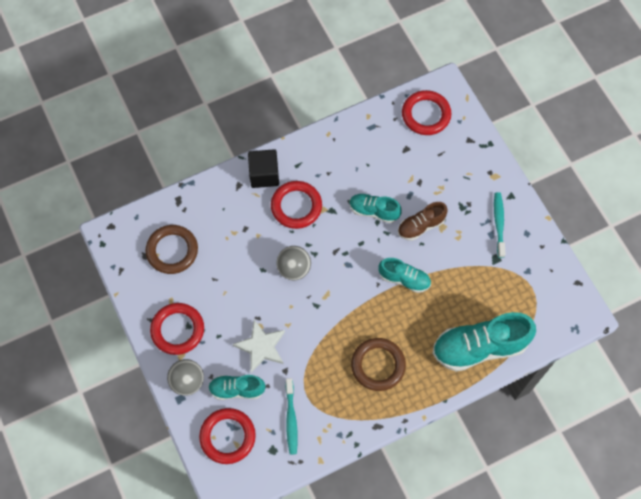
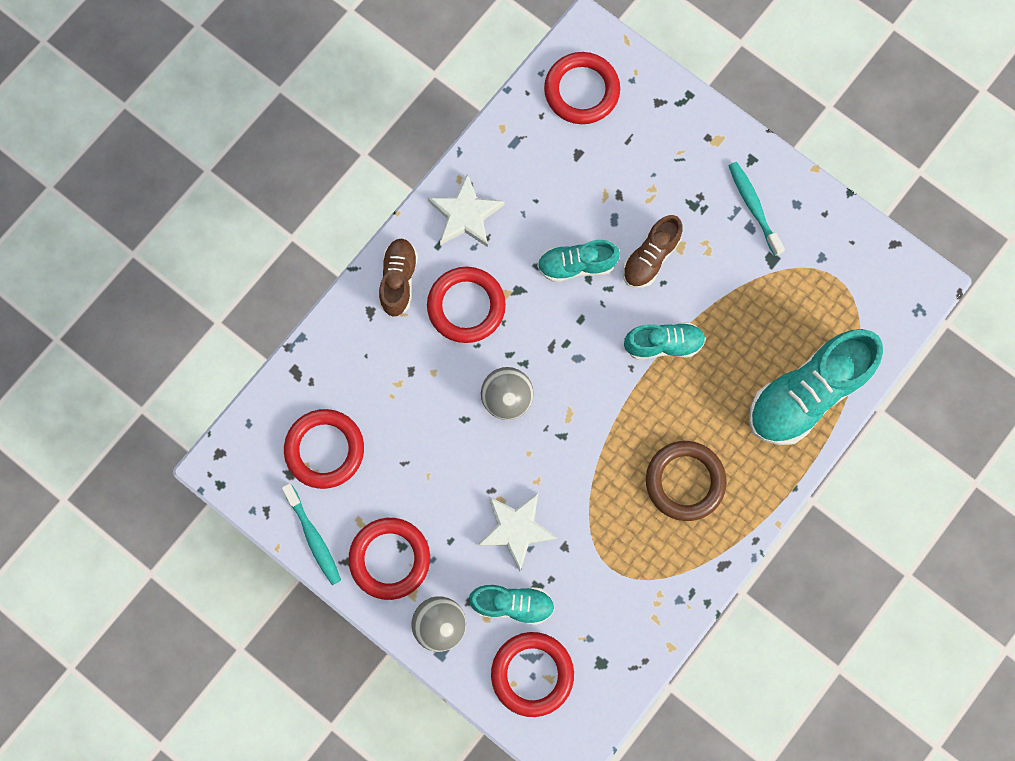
camera: 25 degrees left, 10 degrees up
brown ring [146,225,198,274] -> red ring [284,409,364,489]
turquoise shoe [208,375,266,400] -> turquoise shoe turned 150 degrees counterclockwise [469,585,555,625]
black cube [248,149,279,188] -> brown shoe [379,238,418,317]
turquoise toothbrush [285,378,298,455] -> turquoise toothbrush moved to [282,484,341,585]
none -> white star [428,173,505,247]

